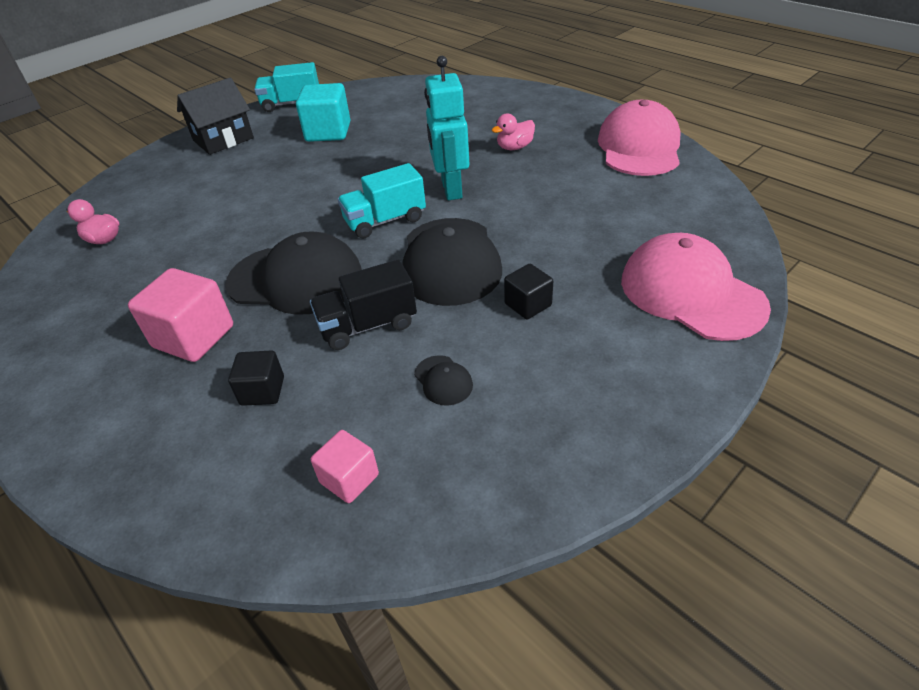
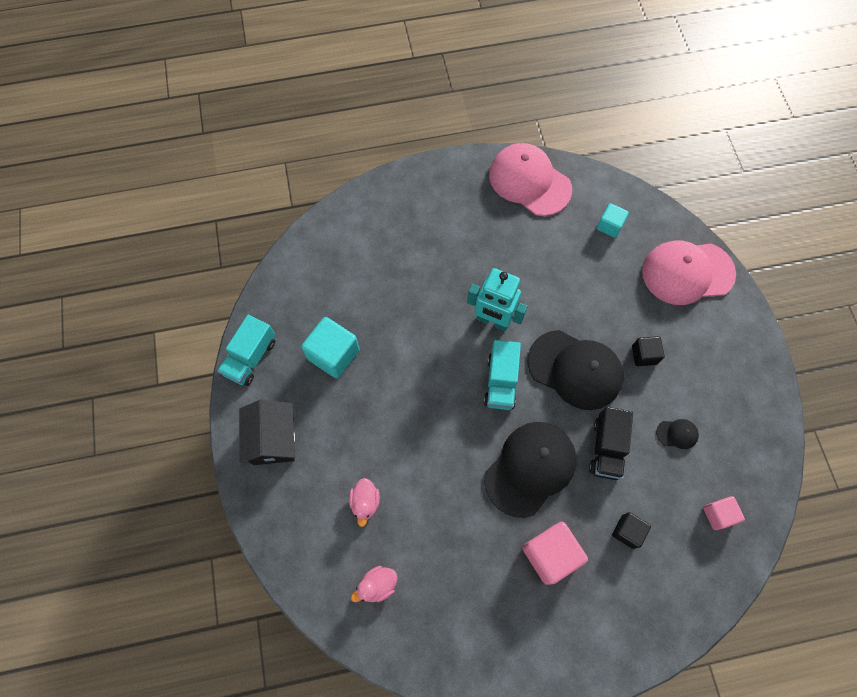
camera: 60 degrees left, 25 degrees up
pink duck [492,113,535,150] -> pink duck moved to [349,478,380,527]
none -> turquoise cube [597,203,629,238]

